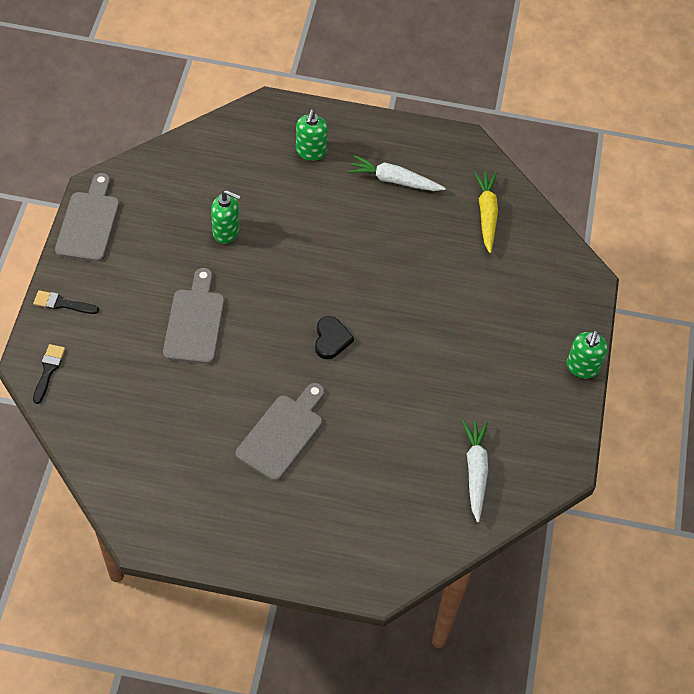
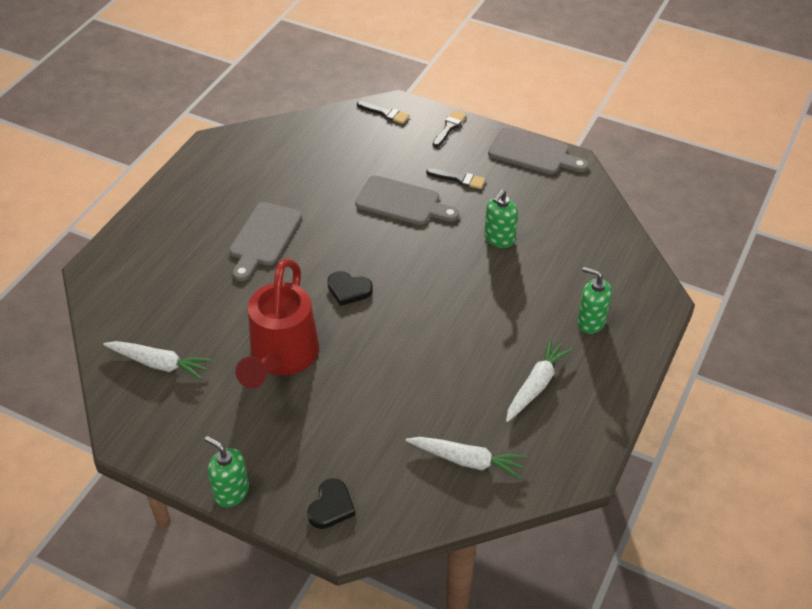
camera: 110 degrees right, 10 degrees down
grey cutting board [236,383,325,481] -> grey cutting board turned 60 degrees clockwise [230,202,302,281]
yellow carrot [474,171,498,253] -> white carrot [406,437,526,479]
none -> red watering can [235,259,319,388]
none -> black heart [307,478,356,529]
none -> black brush [426,168,485,189]

